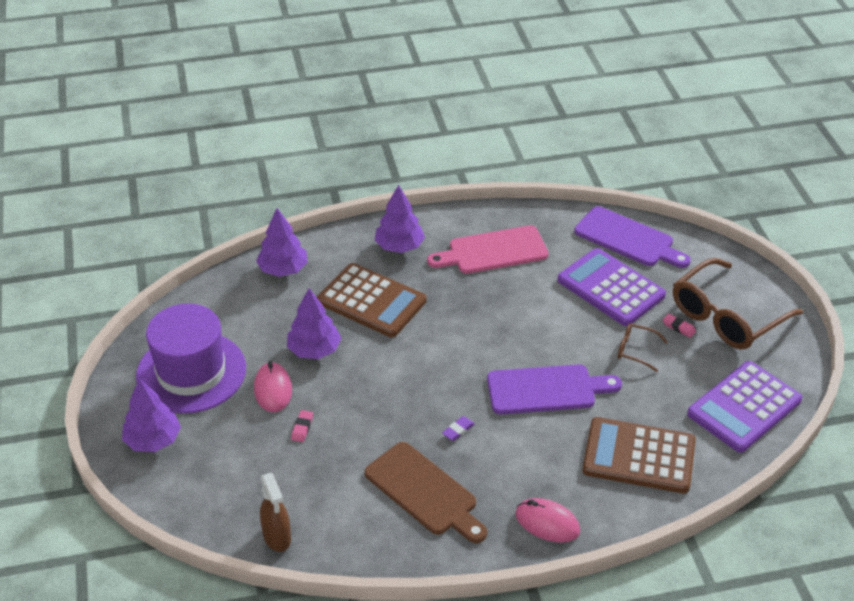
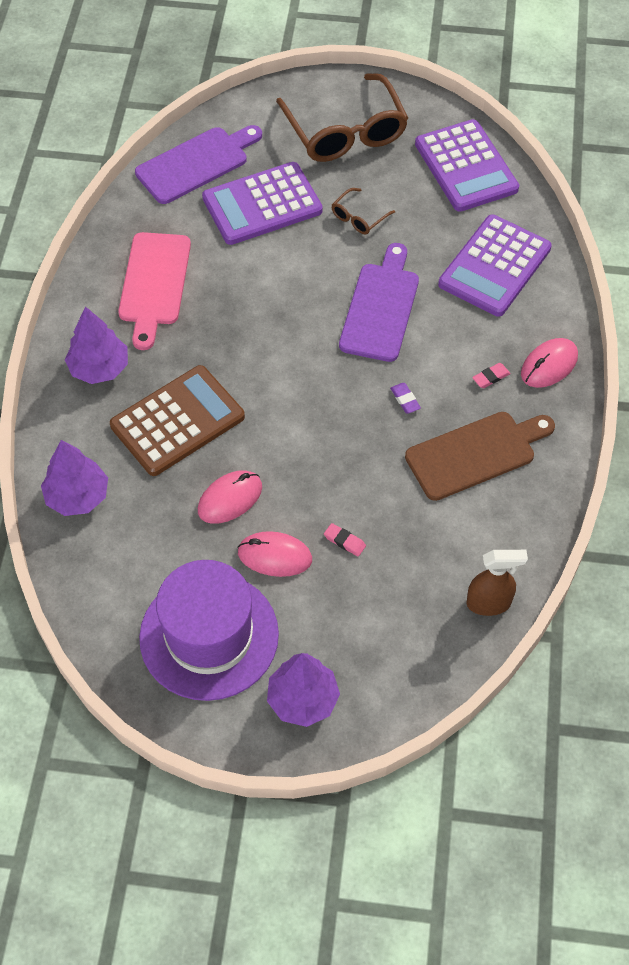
camera: 70 degrees left, 15 degrees up
purple tree [287,288,341,359] -> pink mouse [198,470,262,524]
brown calculator [582,417,696,493] -> purple calculator [438,214,552,317]
pink eraser [663,313,696,338] -> pink eraser moved to [472,363,511,388]

